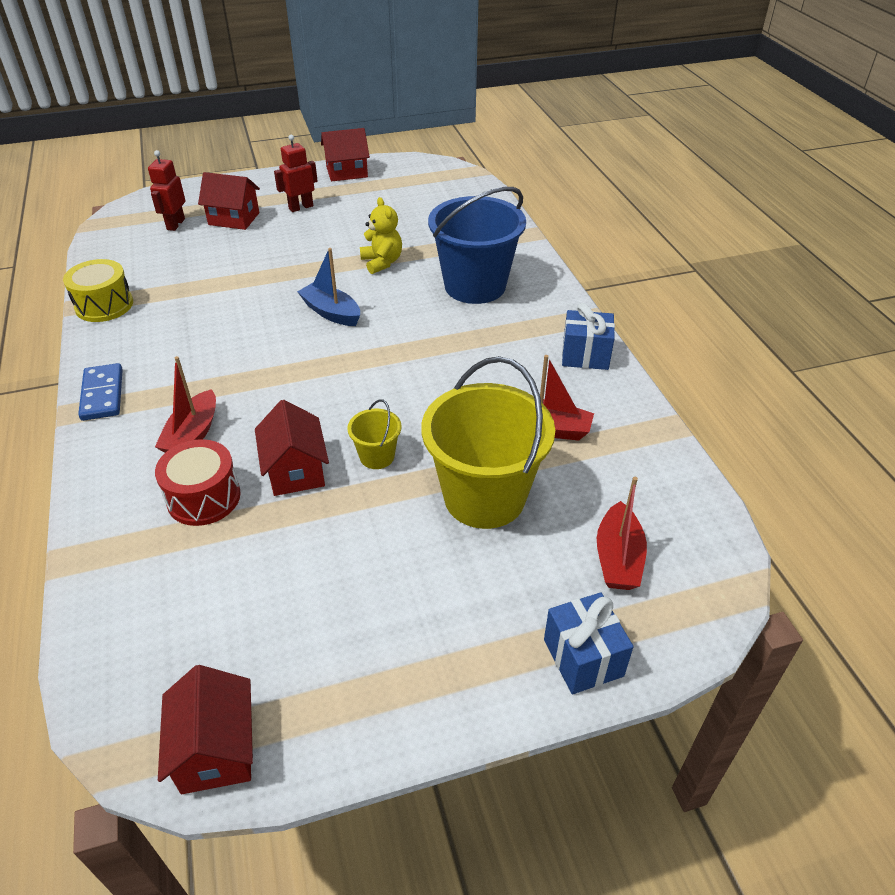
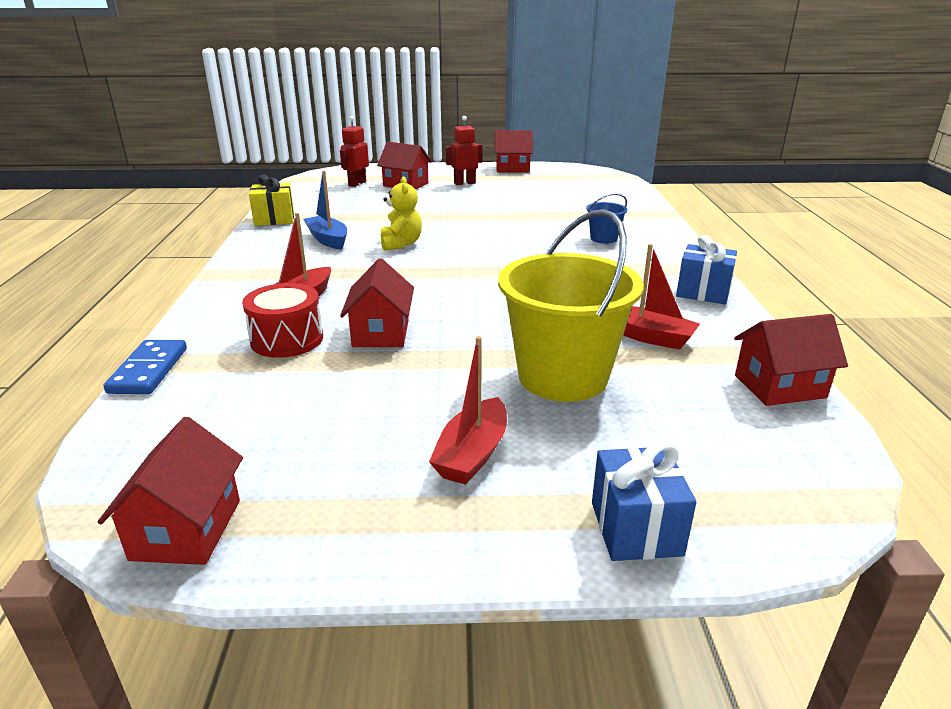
camera: 15 degrees right, 15 degrees down
yellow drum [63,259,133,322] -> yellow gift [249,174,294,226]
blue domino [78,363,123,421] -> blue domino moved to [104,340,187,394]
blue boat [297,248,360,326] -> blue boat moved to [304,171,347,250]
yellow bucket [347,399,402,469] -> none
yellow teddy bear [360,197,402,274] -> yellow teddy bear moved to [381,176,422,251]
blue bucket [428,187,526,304] -> blue bucket [586,193,627,244], size x0.45
red boat [597,477,647,590] -> red boat moved to [429,336,507,485]
none -> red house [734,314,848,406]

